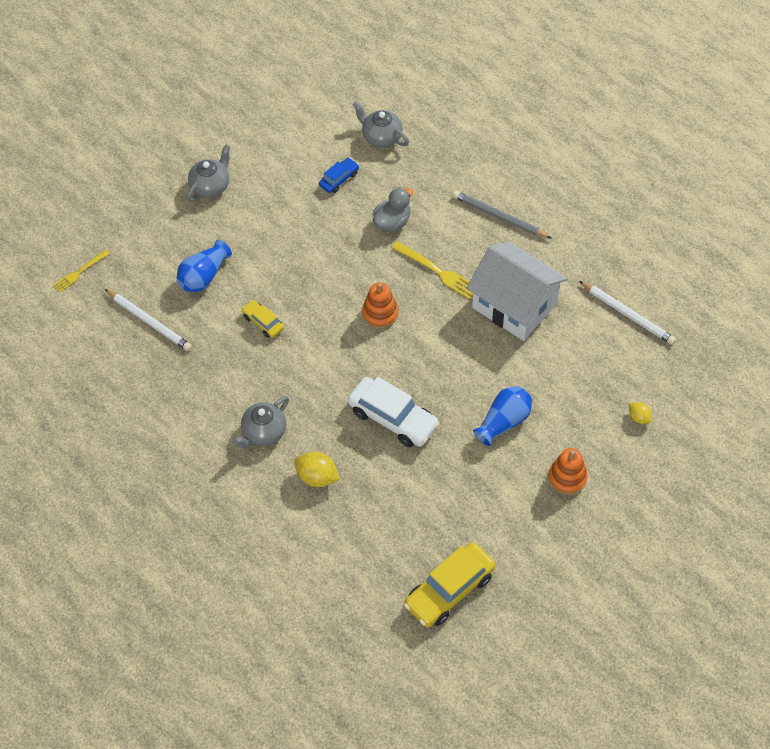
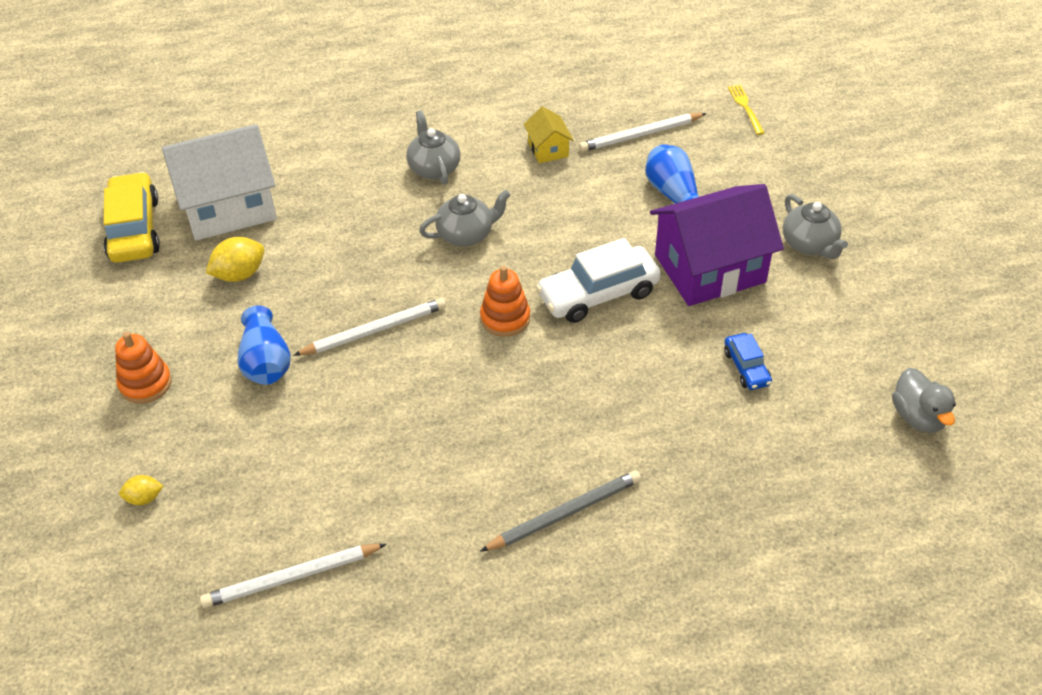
camera: 120 degrees right, 10 degrees down
yellow car [241,300,284,338] -> none
yellow lemon [294,452,340,487] -> yellow lemon moved to [205,237,264,282]
white car [348,377,440,447] -> white car moved to [536,238,661,323]
grey teapot [353,101,409,148] -> grey teapot moved to [419,190,511,247]
grey duck [373,187,413,232] -> grey duck moved to [892,368,956,433]
yellow fork [392,241,473,300] -> none
white house [466,242,568,341] -> white house moved to [162,124,277,241]
none -> white pencil [293,298,446,356]
none -> yellow house [524,106,573,163]
none -> purple house [650,184,784,306]

